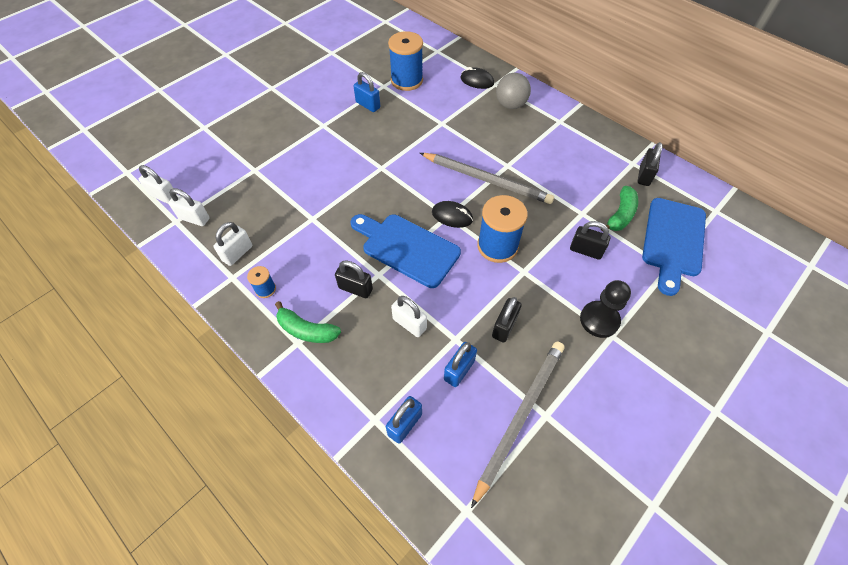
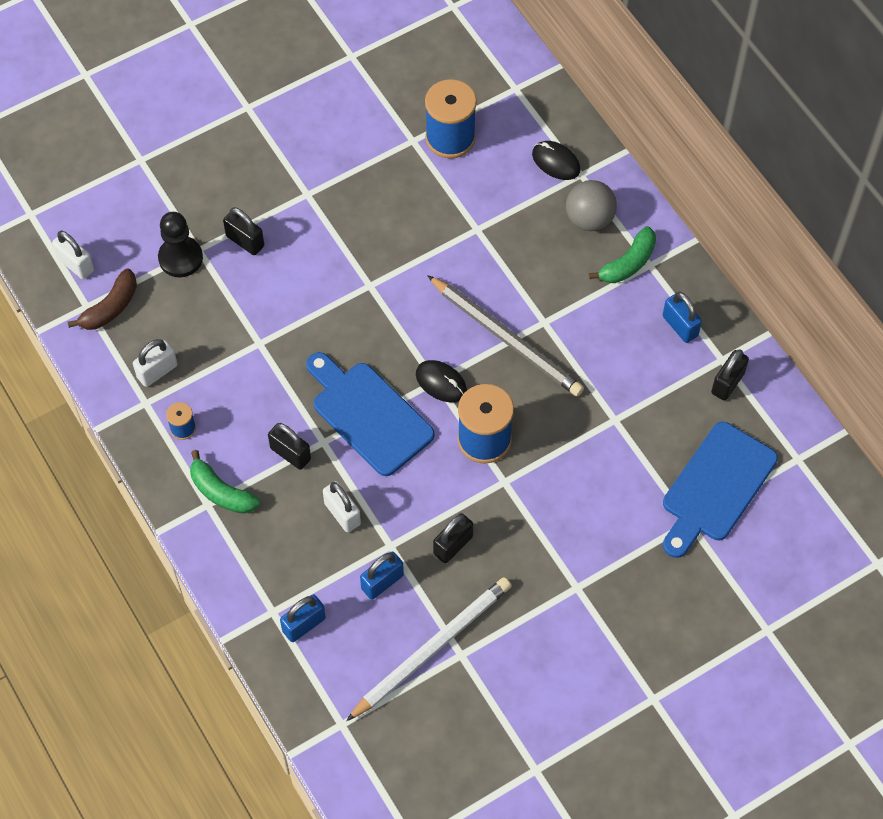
camera: 15 degrees right, 5 degrees up
white padlock [169,188,210,226] -> brown banana [68,269,137,330]
blue padlock [354,72,380,112] -> blue padlock moved to [663,292,702,343]
grey pencil [471,341,564,508] -> white pencil [346,577,511,721]
black padlock [570,221,610,260] -> black padlock moved to [223,207,264,255]
black pawn [580,280,631,338] -> black pawn moved to [158,212,203,277]
green banana [601,186,638,231] -> green banana moved to [589,226,656,283]

